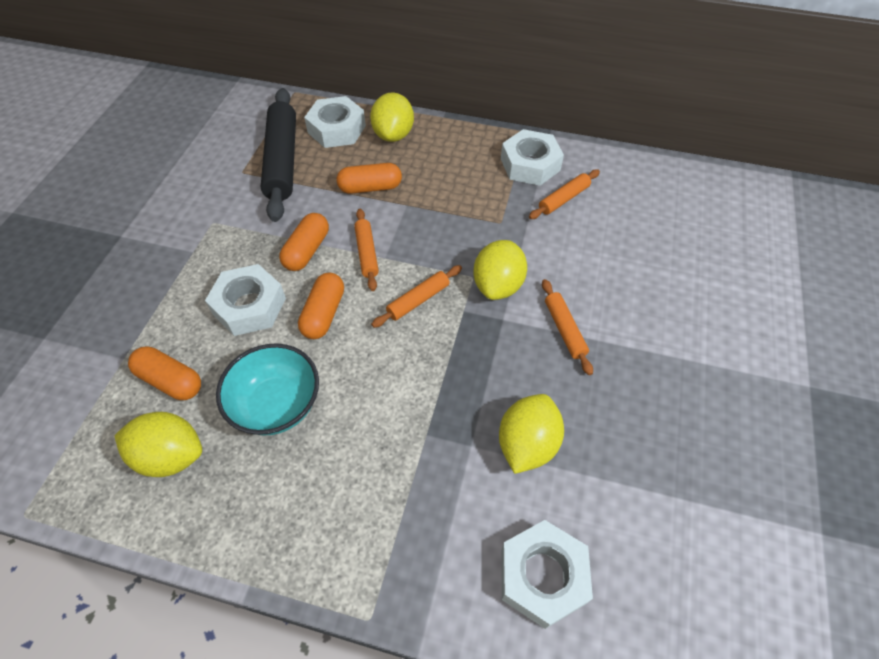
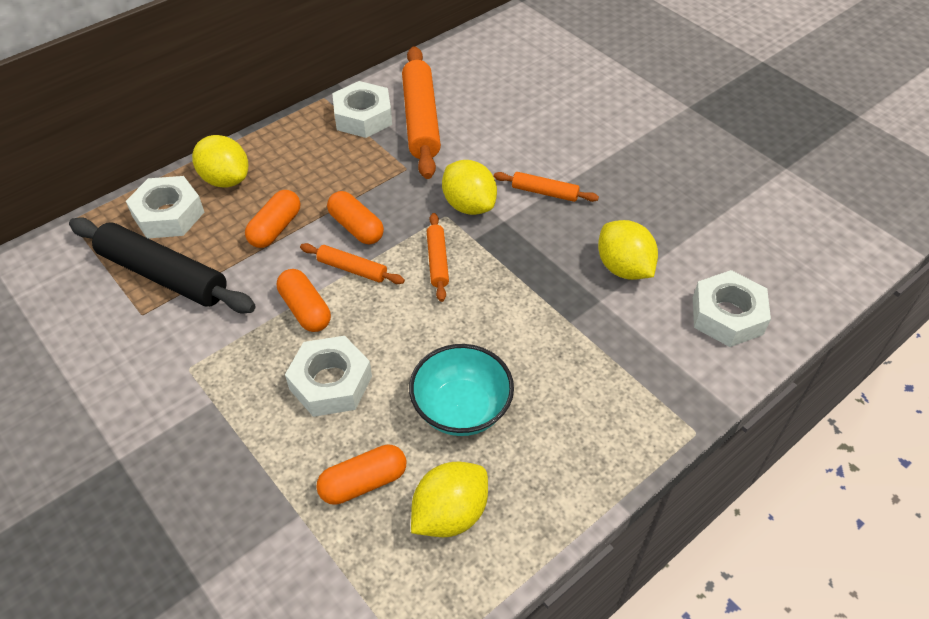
camera: 55 degrees left, 5 degrees down
orange capsule [298,273,344,339] -> orange capsule moved to [327,191,384,244]
orange rolling pin [529,169,600,219] -> orange rolling pin [402,46,441,179], size x1.99

